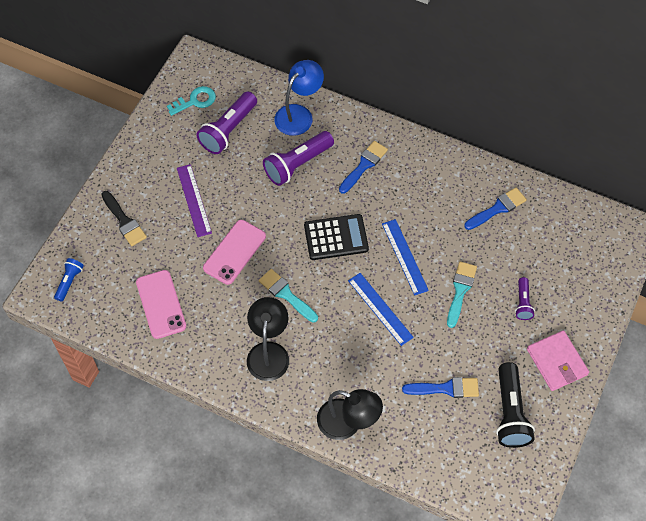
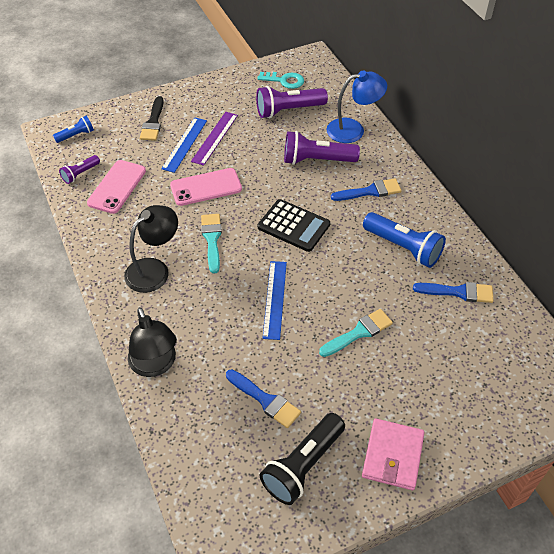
camera: 40 degrees right, 10 degrees down
blue ruler [382,219,429,295] -> blue ruler moved to [161,117,207,173]
purple flashlight [515,277,535,320] -> purple flashlight moved to [59,155,100,184]
none -> blue flashlight [363,212,446,268]

